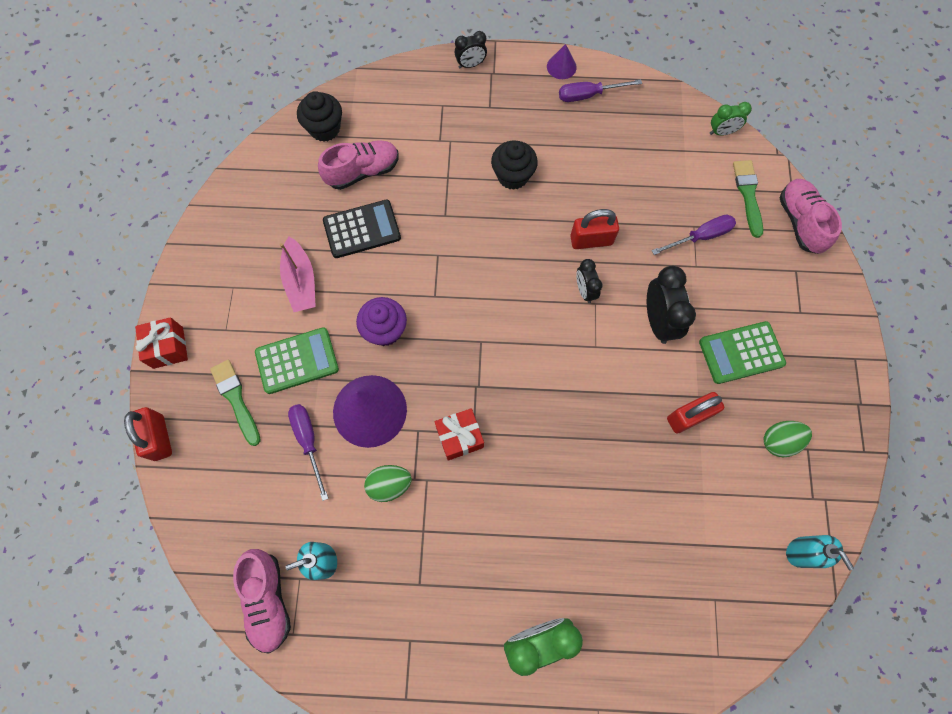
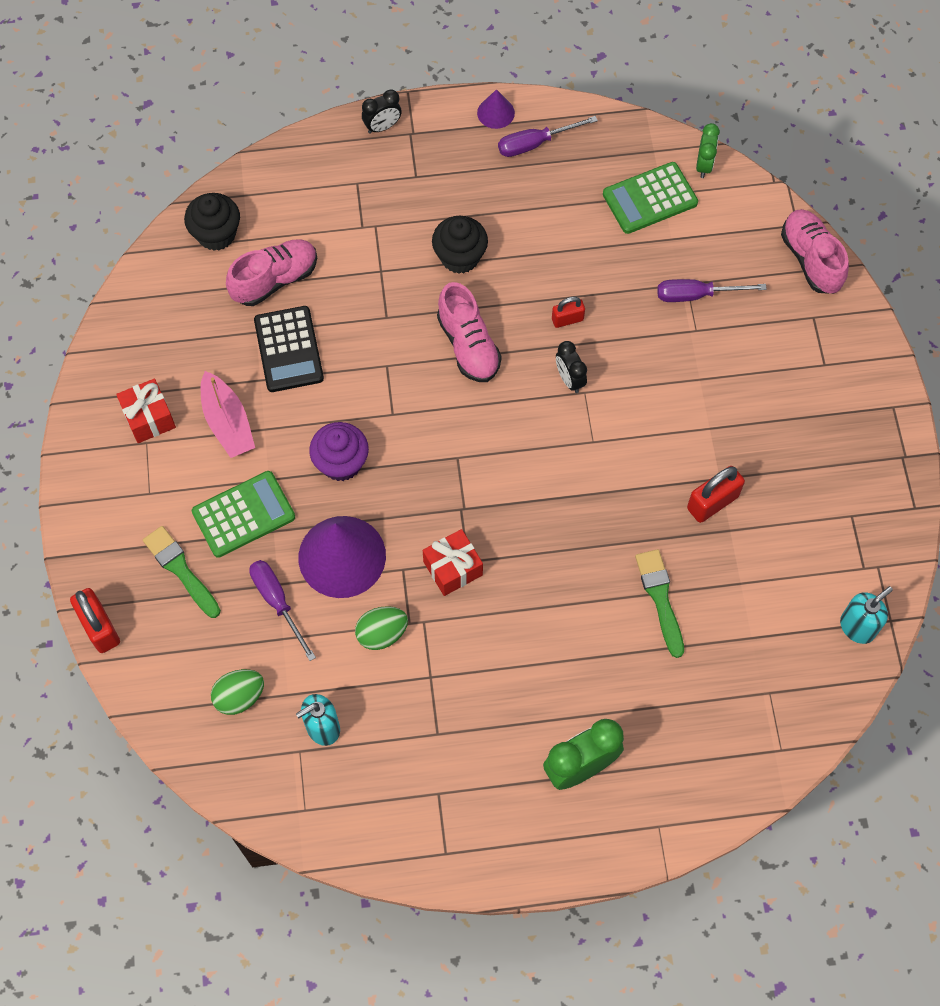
camera: 10 degrees left, 5 degrees down
red gift [135,317,188,369] -> red gift moved to [116,378,176,443]
pink shoe [233,549,291,654] -> pink shoe moved to [437,282,502,382]
black calculator [323,200,401,258] -> black calculator turned 105 degrees clockwise [254,306,324,392]
red padlock [570,209,619,249] -> red padlock [552,297,585,328], size x0.61
black clock [647,266,696,344] -> none
purple screwdriver [652,215,736,255] -> purple screwdriver turned 150 degrees counterclockwise [657,279,767,302]
green calculator [699,321,786,384] -> green calculator moved to [603,162,698,234]
green clock [710,102,752,136] -> green clock turned 60 degrees counterclockwise [696,123,720,178]
green brush [733,160,763,238] -> green brush moved to [635,549,684,658]
green egg [764,421,812,458] -> green egg moved to [211,669,264,715]
turquoise soap dispenser [786,535,854,570] -> turquoise soap dispenser turned 90 degrees counterclockwise [840,586,893,644]

